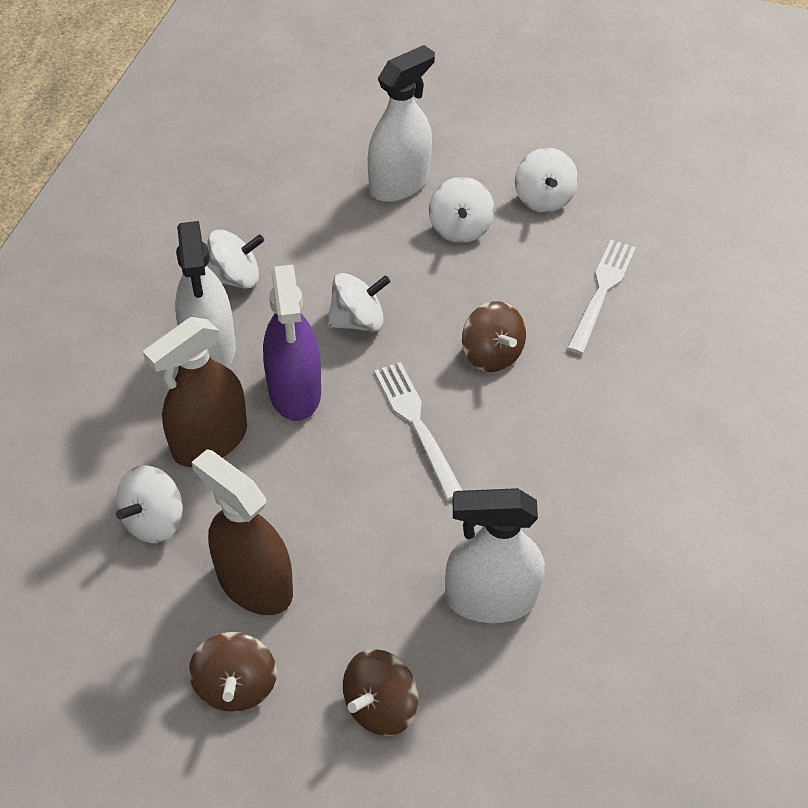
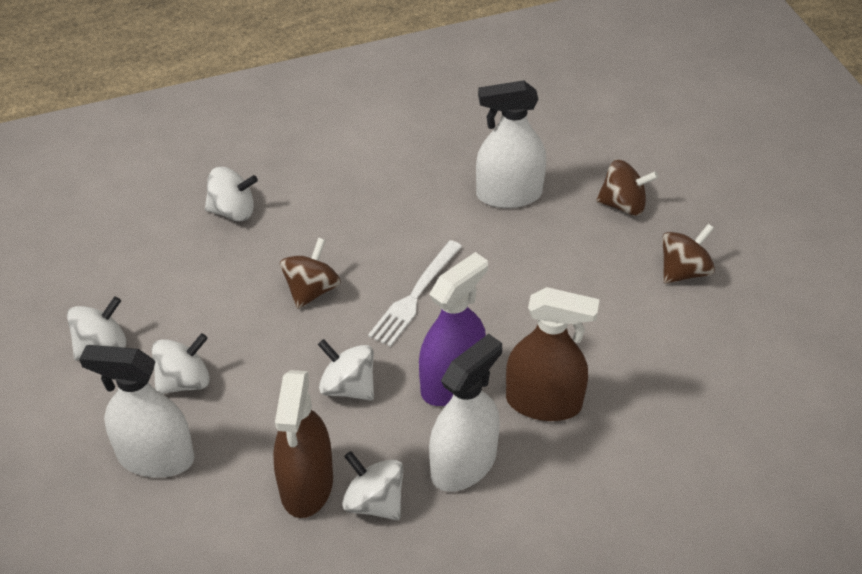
camera: 125 degrees left, 5 degrees down
white spinning top [116,465,183,543] -> white spinning top moved to [205,167,258,221]
brown spray bottle [191,449,293,615] -> brown spray bottle moved to [273,370,333,518]
white spray bottle [445,488,545,623] -> white spray bottle turned 120 degrees clockwise [476,80,546,208]
white fork [567,240,636,354] -> none

